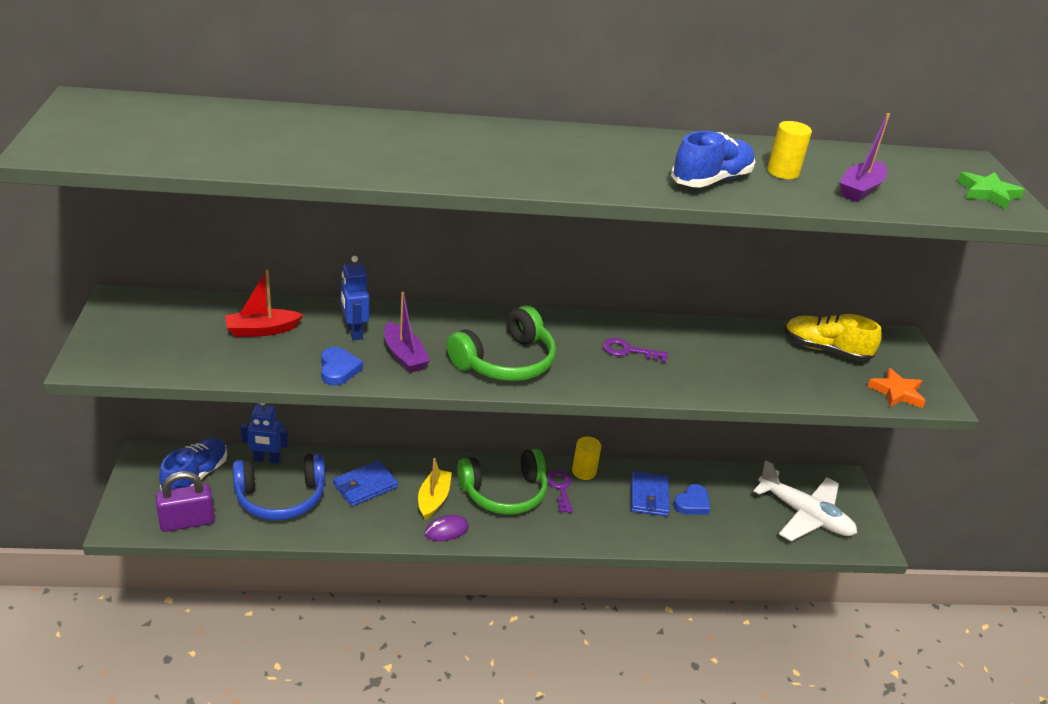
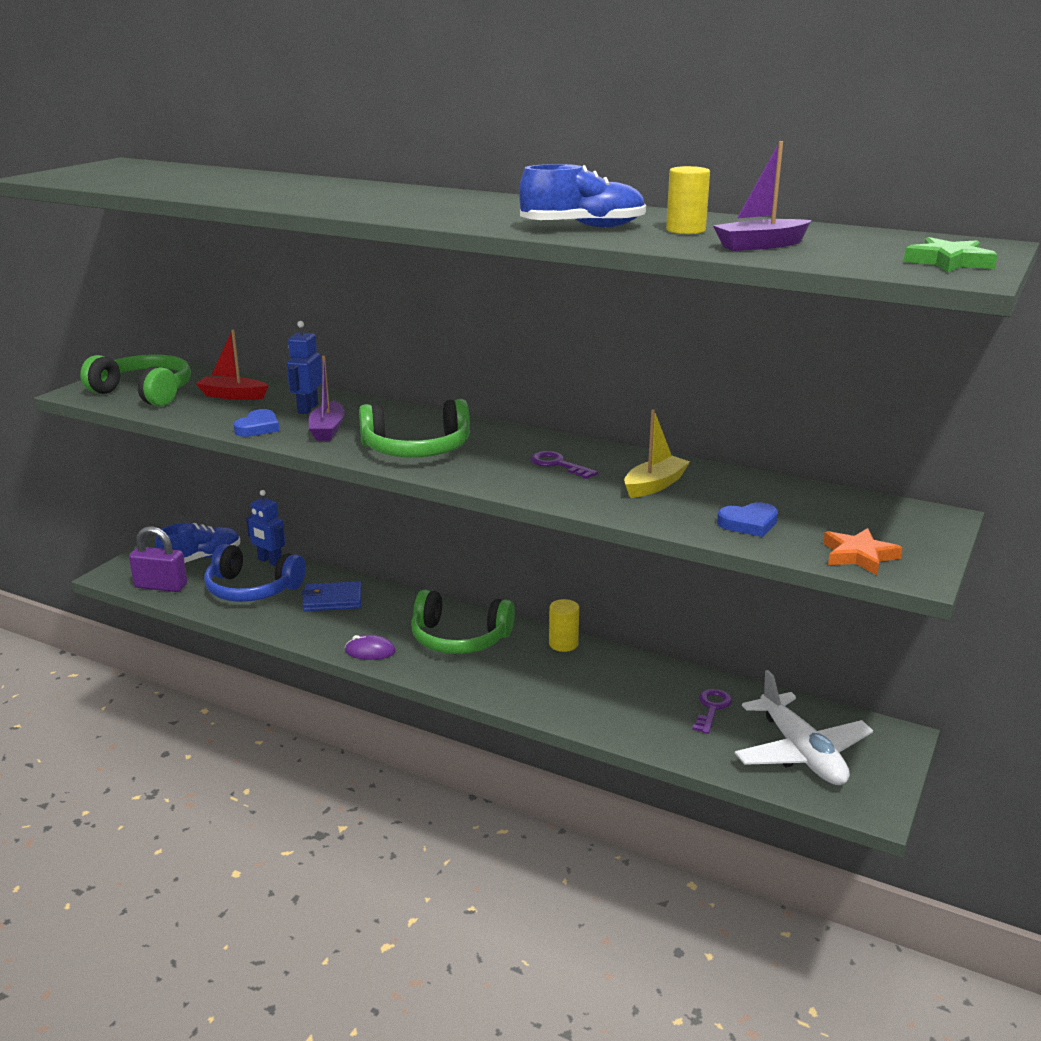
camera: 35 degrees right, 10 degrees down
yellow boat [418,458,452,520] -> yellow boat moved to [624,409,690,498]
purple key [547,470,573,513] -> purple key moved to [692,689,732,734]
blue wallet [631,471,670,516] -> none
blue heart [674,484,710,514] -> blue heart moved to [717,502,778,537]
yellow shoe [785,314,882,361] -> none
none -> green headphones [80,354,191,406]

